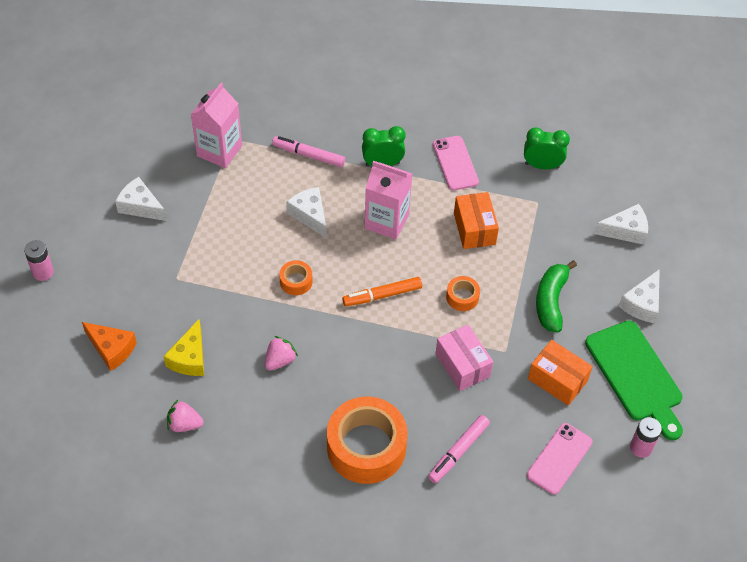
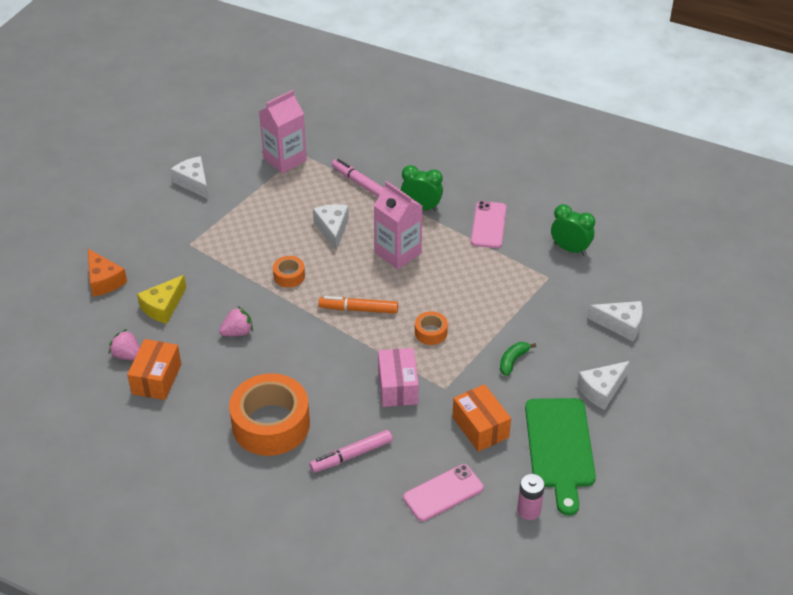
camera: 25 degrees right, 10 degrees down
pink battery [24,240,54,281] -> none
orange box [454,192,499,249] -> orange box moved to [127,339,181,400]
green banana [536,260,577,333] -> green banana [500,342,536,376], size x0.59

